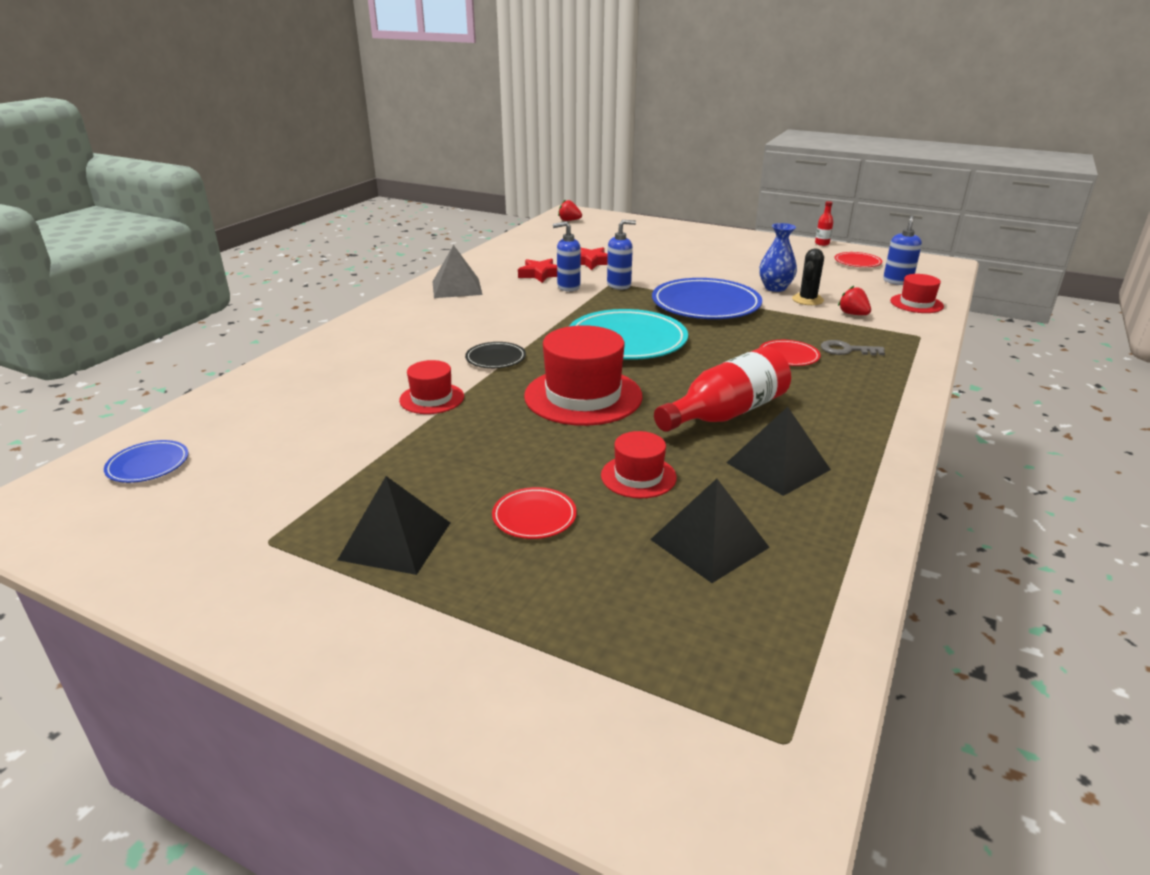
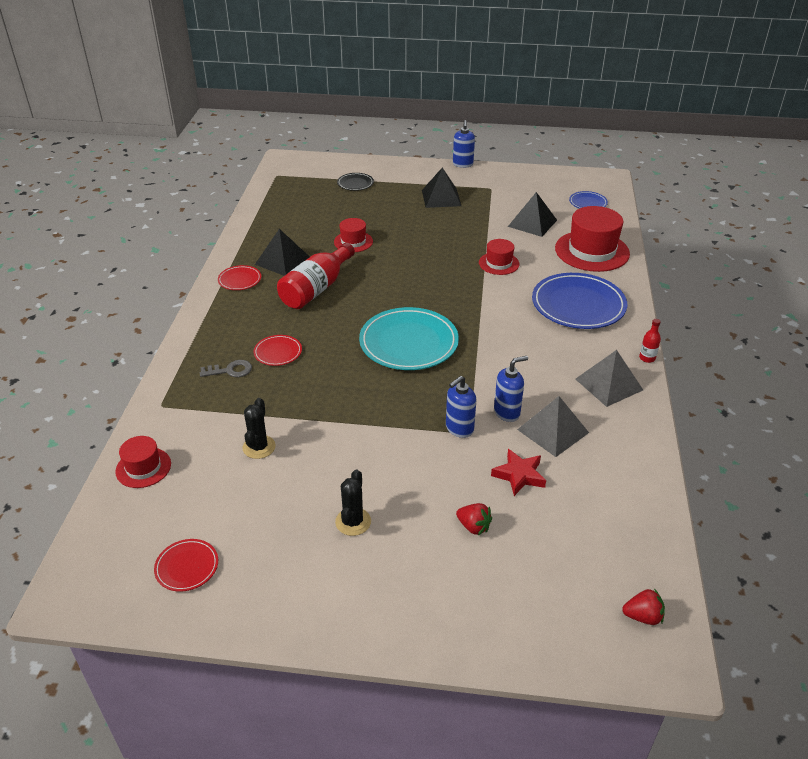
camera: 160 degrees right, 10 degrees up
black plate [465,342,526,368] -> black plate moved to [337,173,374,191]
red plate [492,487,577,539] -> red plate moved to [218,265,261,290]
red star [518,258,557,283] -> grey pyramid [517,396,589,457]
red hat [524,325,642,426] -> red hat moved to [555,206,630,272]
black pyramid [650,479,770,583] -> black pyramid moved to [508,192,557,237]
blue plate [652,278,762,319] -> blue plate moved to [532,273,627,329]
blue vase [759,223,797,292] -> none
red bottle [815,201,833,246] -> red bottle moved to [639,319,661,363]
red strawberry [838,286,871,315] -> red strawberry moved to [456,503,492,535]
blue soap dispenser [883,215,922,285] -> blue soap dispenser moved to [453,120,475,168]
none -> black cactus [335,469,371,536]

